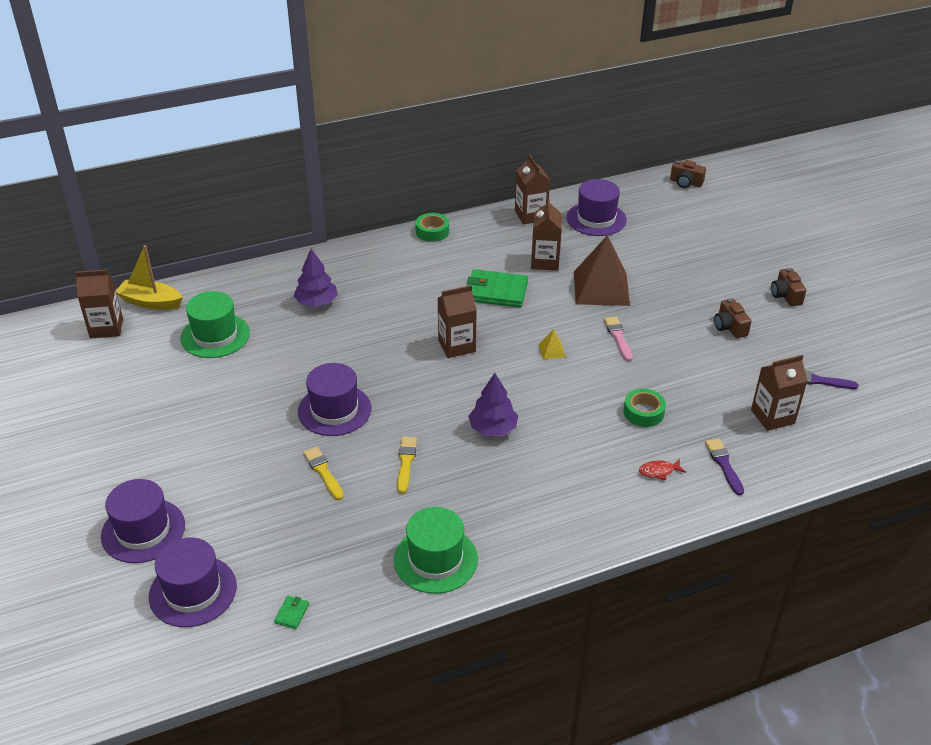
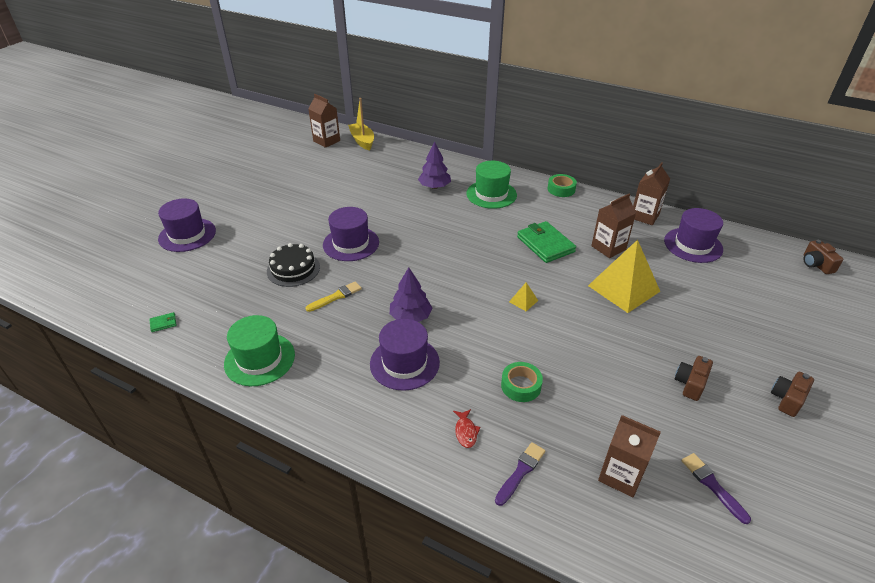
camera: 50 degrees right, 0 degrees up
purple hat [149,538,237,627] -> purple hat moved to [370,319,440,391]
green hat [181,291,250,358] -> green hat moved to [466,161,517,209]
yellow brush [303,447,344,500] -> black cake [267,243,320,287]
brown carton [438,285,477,358] -> none
brown pyramid [574,235,630,306] -> yellow pyramid [588,240,660,313]
pink brush [604,316,633,361] -> none
red fish [639,459,686,480] -> red fish turned 135 degrees counterclockwise [453,409,481,448]

